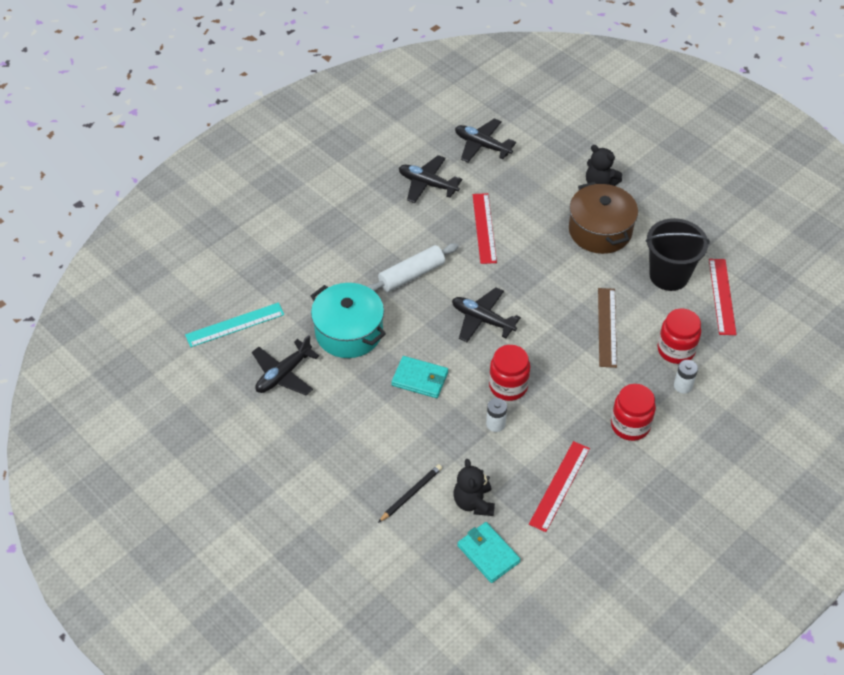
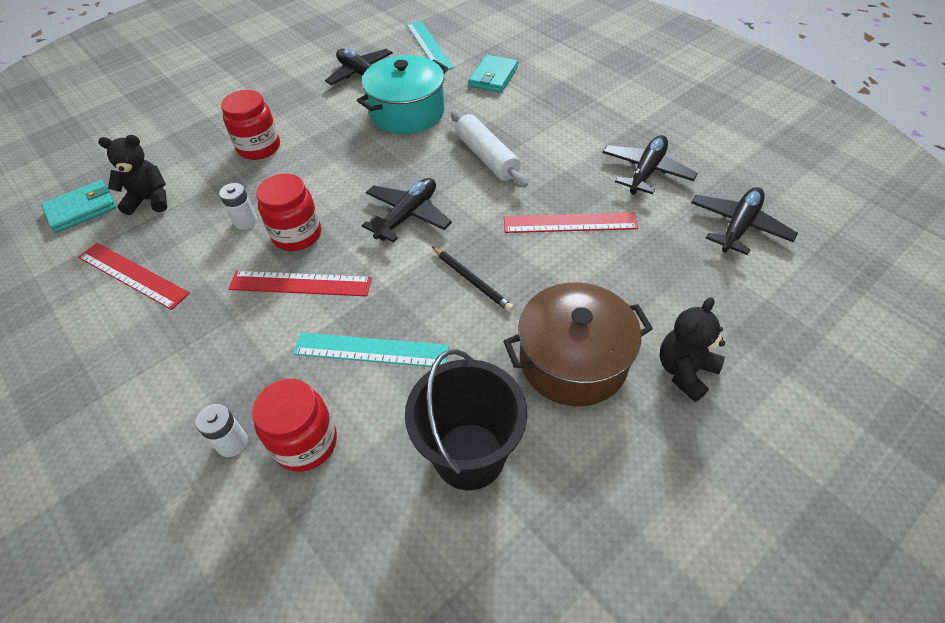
camera: 95 degrees right, 0 degrees up
black pencil [378,464,442,523] -> black pencil moved to [432,246,514,312]
turquoise wallet [391,356,448,398] -> turquoise wallet moved to [468,55,518,93]
brown ruler [598,288,617,368] -> turquoise ruler [293,332,449,367]
red jar [611,384,656,441] -> red jar moved to [221,90,280,160]
red ruler [709,259,737,335] -> red ruler moved to [228,271,372,296]

